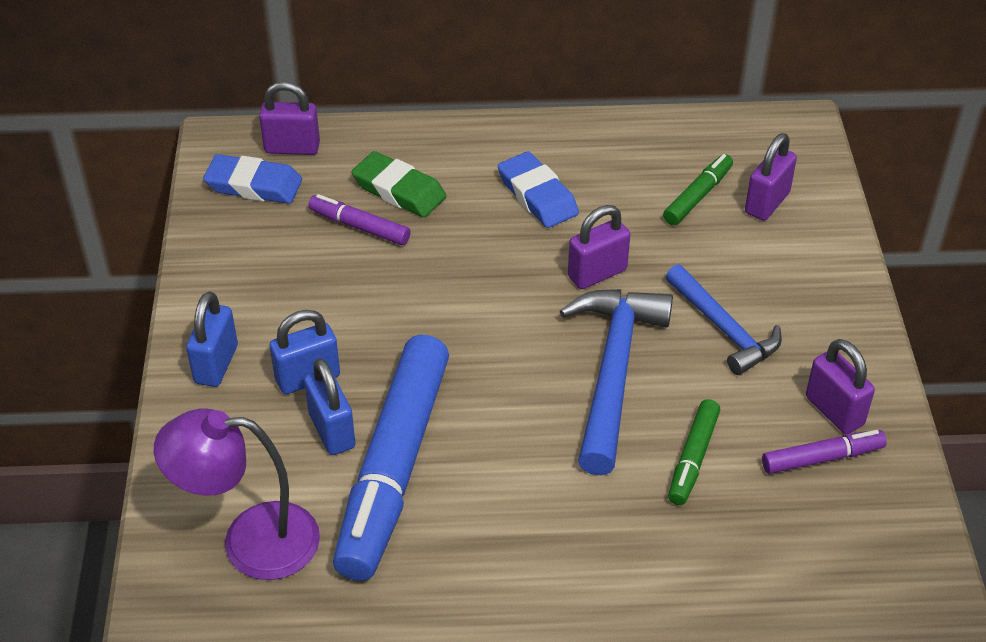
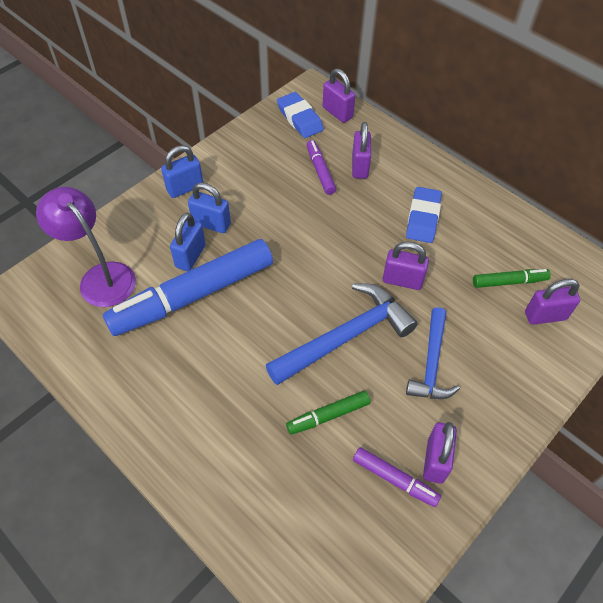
camera: 45 degrees right, 10 degrees up
green eraser [351,151,446,218] -> purple padlock [352,122,371,179]

